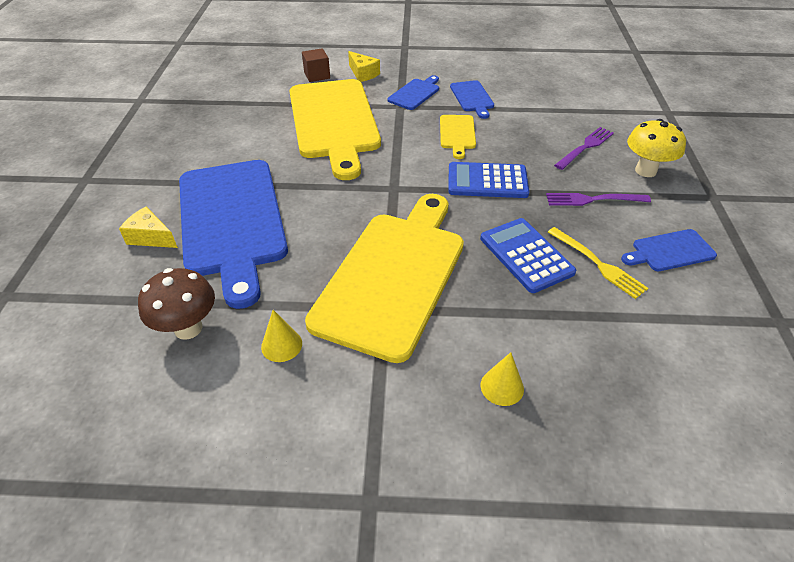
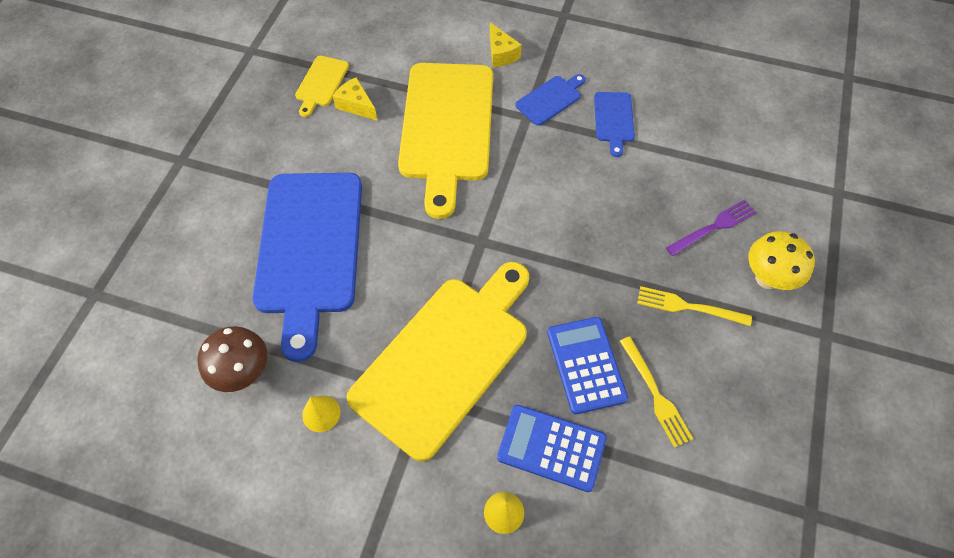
camera: 15 degrees right, 15 degrees up
yellow cheese [119,207,178,248] -> yellow cheese moved to [333,77,377,121]
brown cube [302,48,330,82] -> none
yellow cutting board [440,115,476,159] -> yellow cutting board moved to [295,56,349,117]
blue calculator [448,162,529,198] -> blue calculator moved to [497,405,607,492]
purple fork [546,193,651,206] -> yellow fork [637,286,752,326]
blue cutting board [621,229,717,271] -> none

